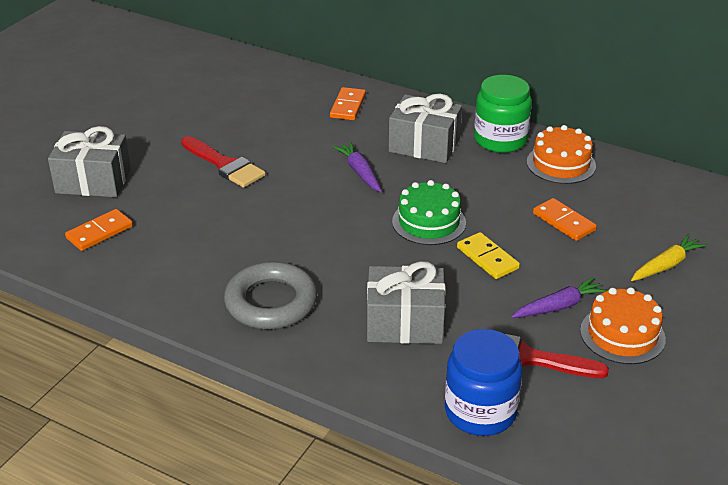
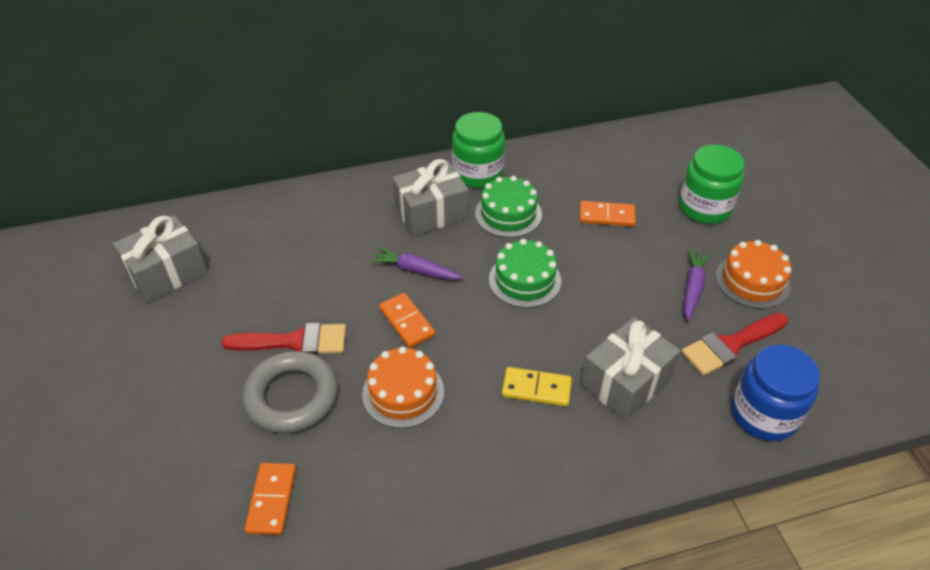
camera: 45 degrees left, 10 degrees up
grey gift [48,126,131,197] -> grey gift moved to [113,215,208,303]
grey ring [224,262,317,329] -> grey ring moved to [242,351,338,434]
orange domino [330,87,366,120] -> orange domino moved to [379,293,435,348]
yellow domino [457,232,520,279] -> yellow domino moved to [502,367,572,406]
orange cake [527,125,596,184] -> orange cake moved to [362,346,444,428]
yellow carrot [631,234,707,281] -> green jar [679,145,744,224]
none -> green cake [475,176,542,238]

